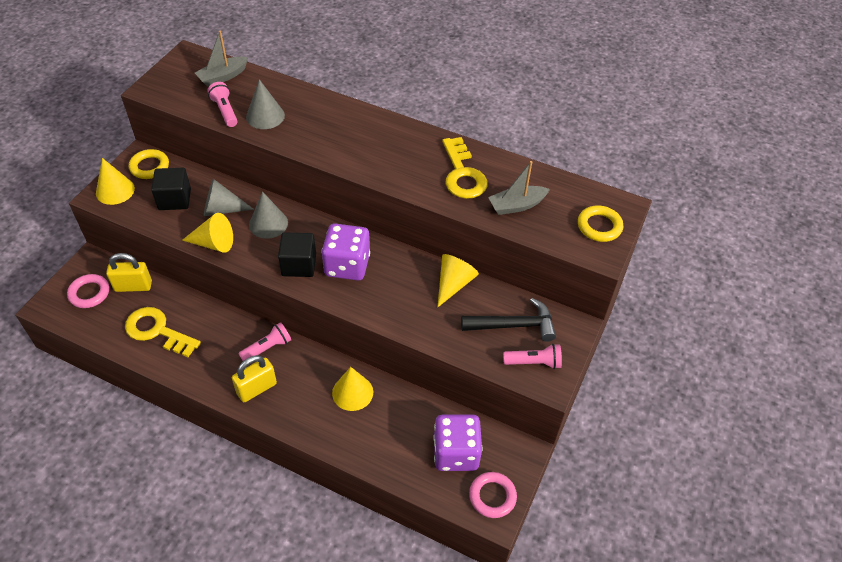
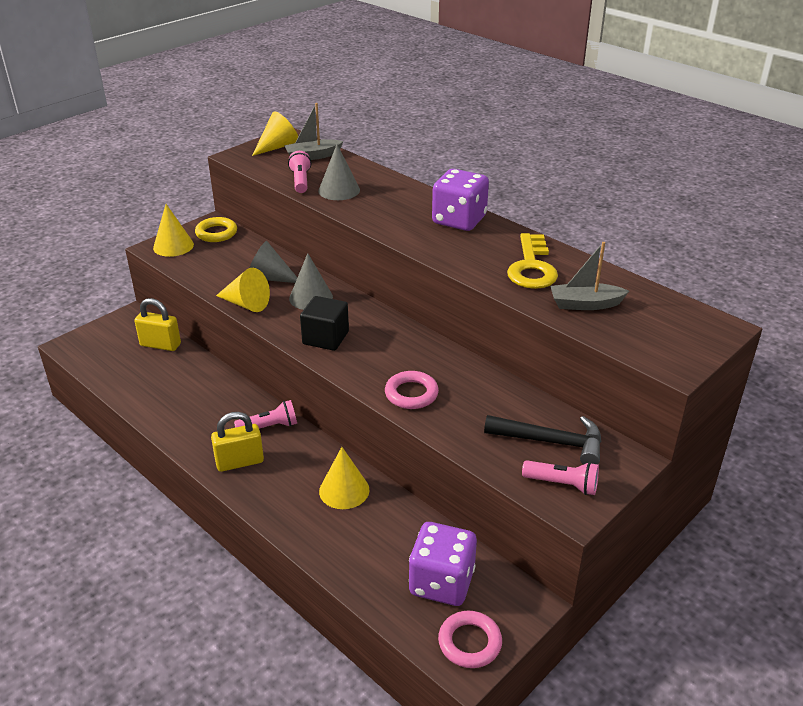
camera: 20 degrees right, 15 degrees down
pink ring [67,274,109,308] -> pink ring moved to [385,371,439,409]
yellow key [125,307,201,357] -> none
black cube [151,168,191,210] -> none
purple dice [322,223,370,280] -> purple dice moved to [432,169,489,231]
yellow cone [437,254,479,307] -> yellow cone moved to [252,111,298,156]
yellow ring [578,205,623,242] -> none

